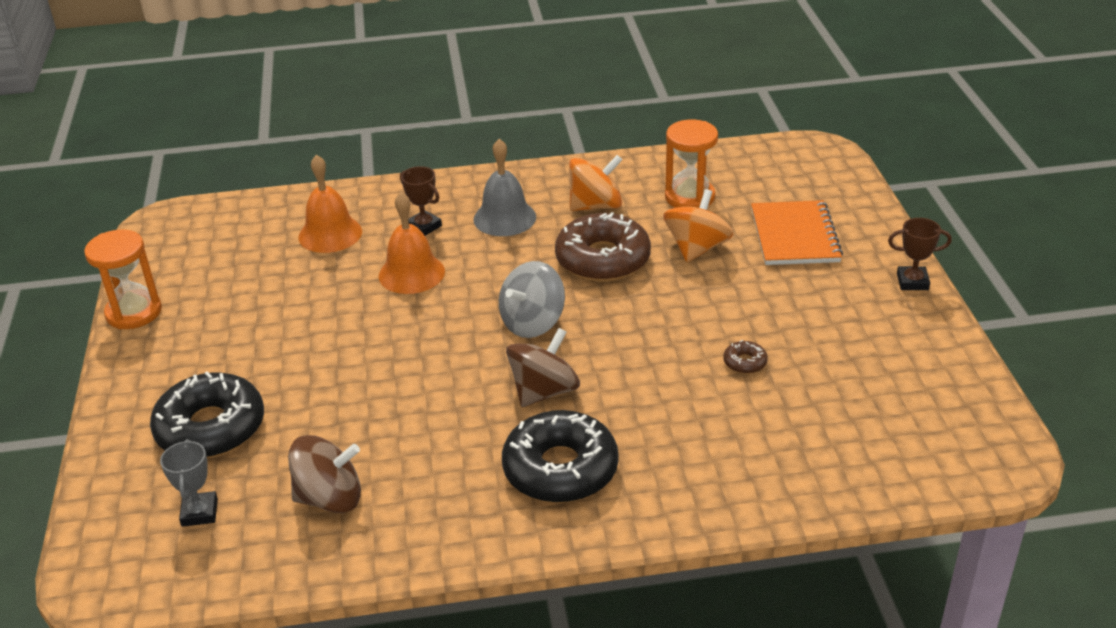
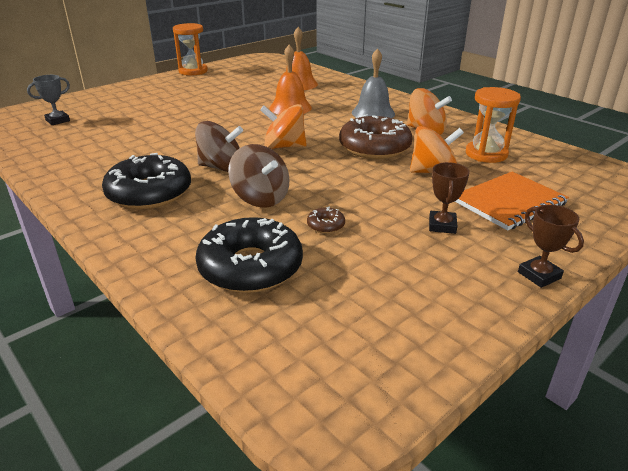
camera: 55 degrees right, 5 degrees down
black donut [150,371,264,458] -> black donut moved to [195,217,303,293]
brown spinning top [288,435,361,513] -> brown spinning top moved to [228,144,289,207]
brown trophy [400,166,442,236] -> brown trophy moved to [429,162,470,234]
grey spinning top [499,261,565,338] -> orange spinning top [260,104,307,149]

